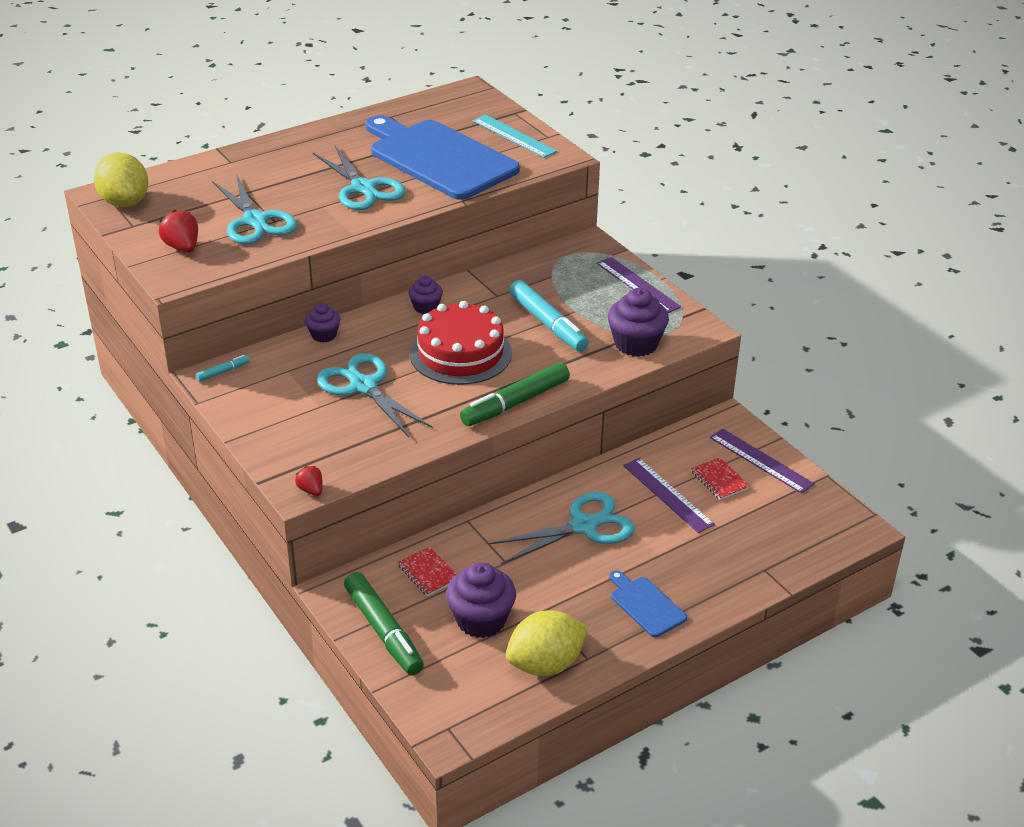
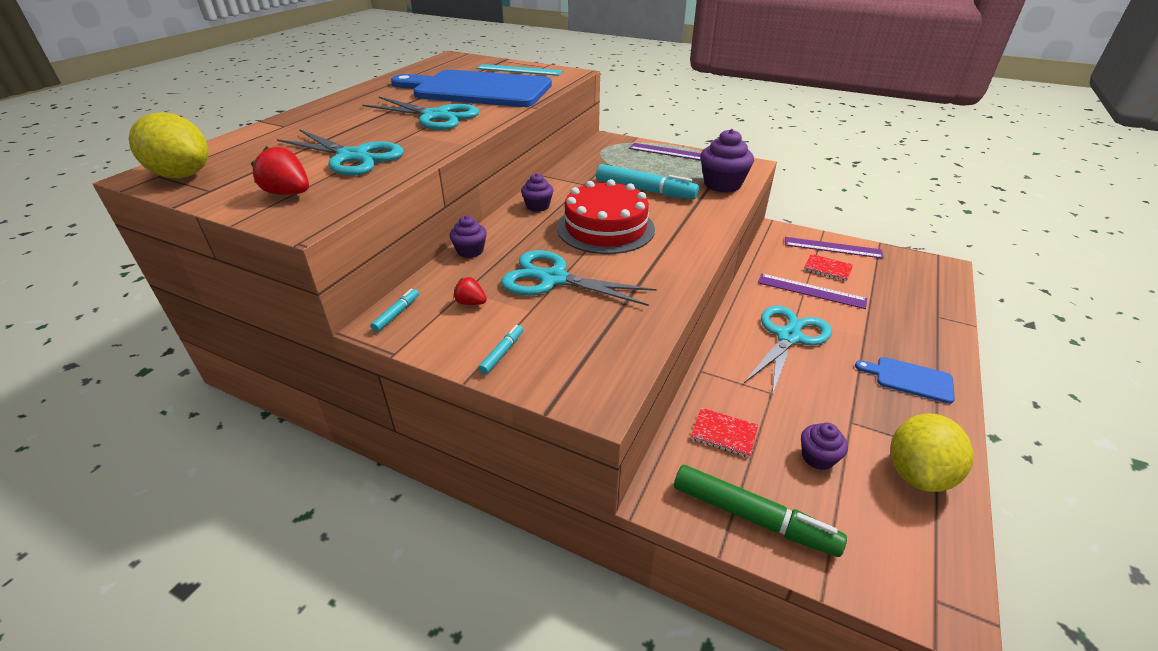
camera: 30 degrees left, 0 degrees up
red strawberry [295,466,323,496] -> red strawberry moved to [453,277,487,305]
purple cupcake [446,562,516,638] -> purple cupcake [801,423,848,470], size x0.58
green marker [460,362,570,426] -> none
none -> turquoise marker [478,325,523,375]

